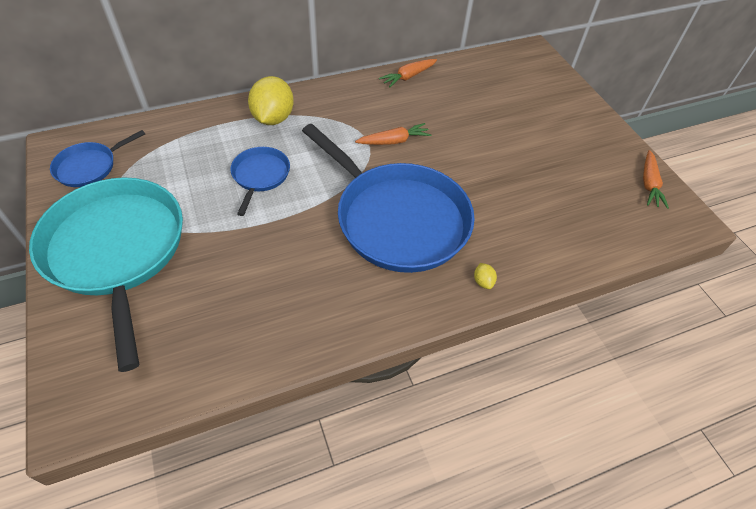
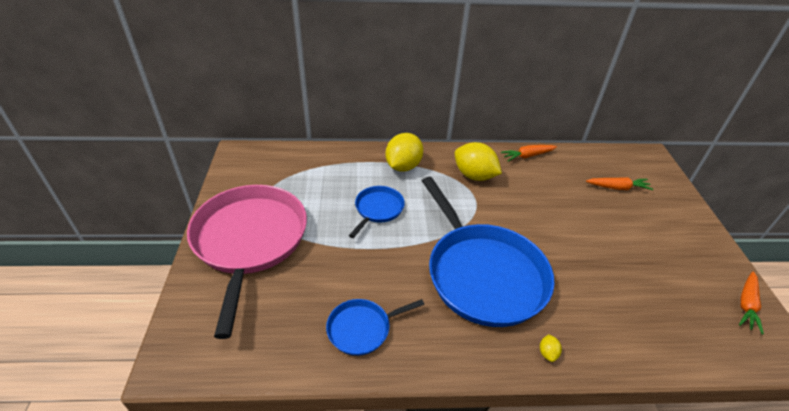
camera: 20 degrees right, 10 degrees down
turquoise pan [29,178,183,372] -> pink pan [187,185,307,339]
blue pan [50,130,145,187] -> blue pan moved to [326,299,424,356]
orange carrot [355,123,431,145] -> orange carrot moved to [586,177,653,190]
none -> yellow lemon [455,142,502,181]

